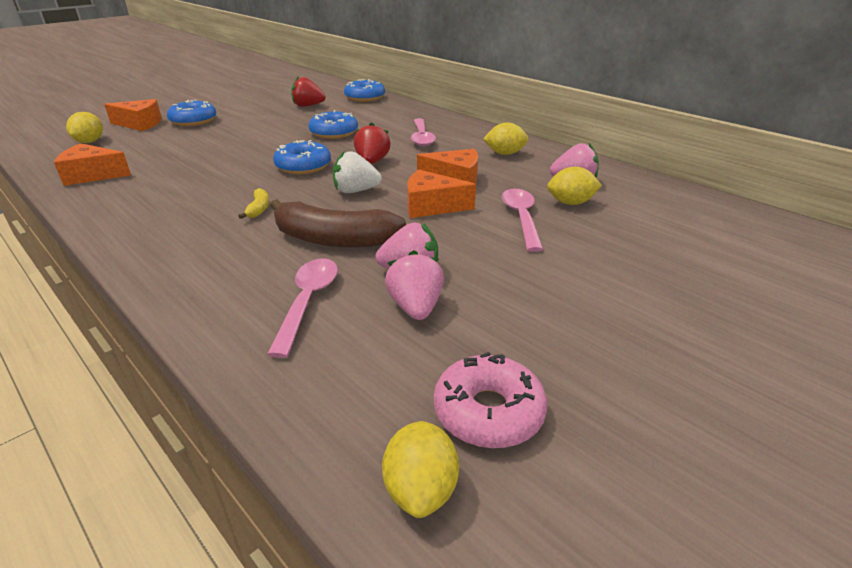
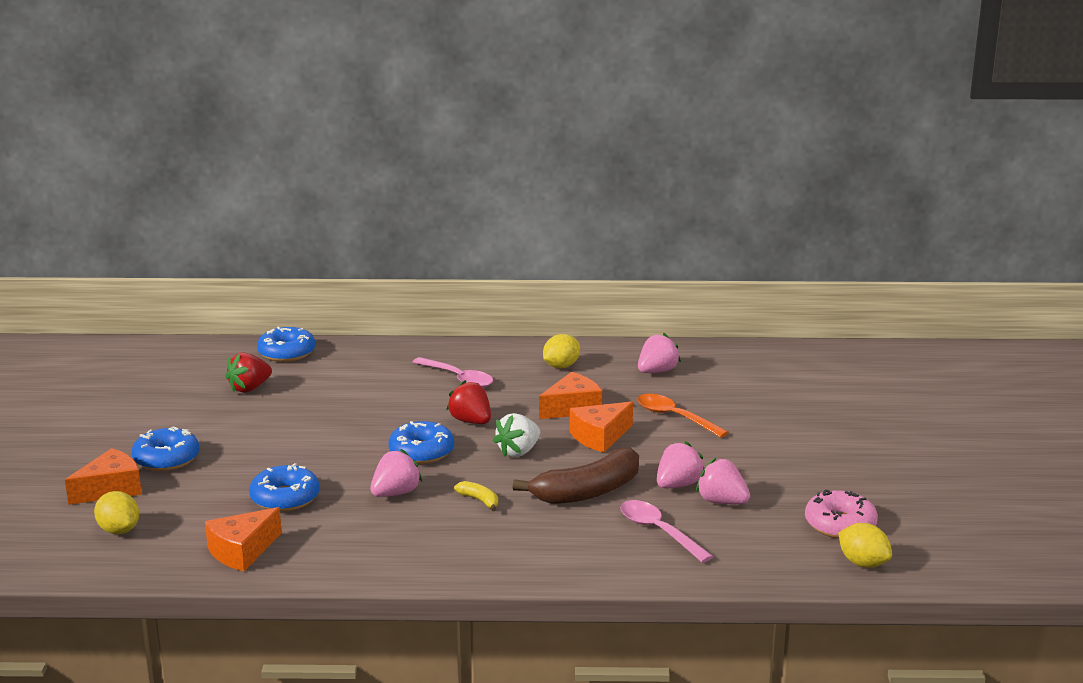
camera: 45 degrees left, 10 degrees down
blue donut [308,110,358,139] -> blue donut moved to [249,463,320,512]
pink spoon [502,189,543,252] -> orange spoon [637,394,729,438]
yellow lemon [547,167,602,205] -> none
none -> pink strawberry [370,449,422,497]

